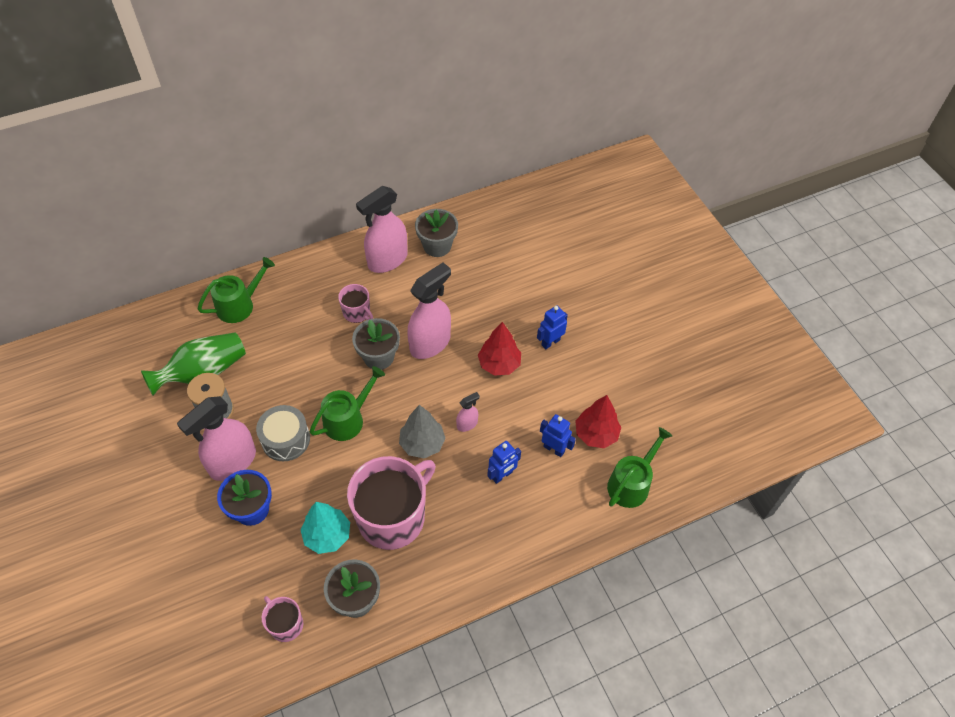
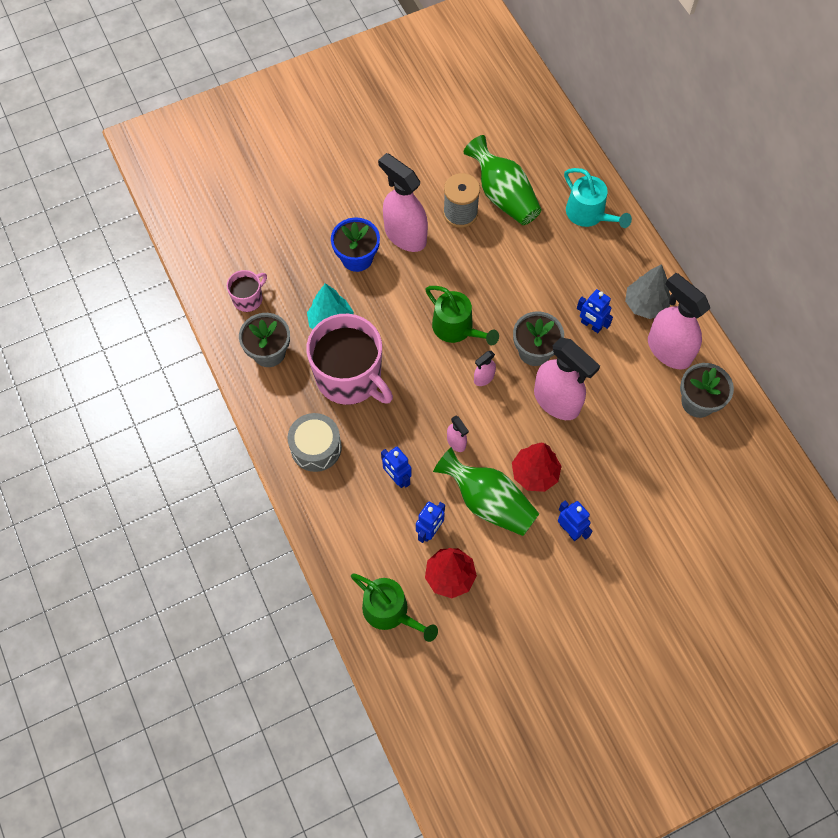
camera: 90 degrees right, 10 degrees up
green watering can [198,257,275,323] -> turquoise watering can [564,168,632,228]
grey drum [256,405,310,461] -> grey drum moved to [288,413,342,472]
pink mug [338,284,373,323] -> blue robot [577,289,613,333]
grey tree [399,405,446,459] -> grey tree moved to [625,264,670,319]
none -> green vase [433,447,539,536]
none -> pink spray bottle [474,351,496,386]

